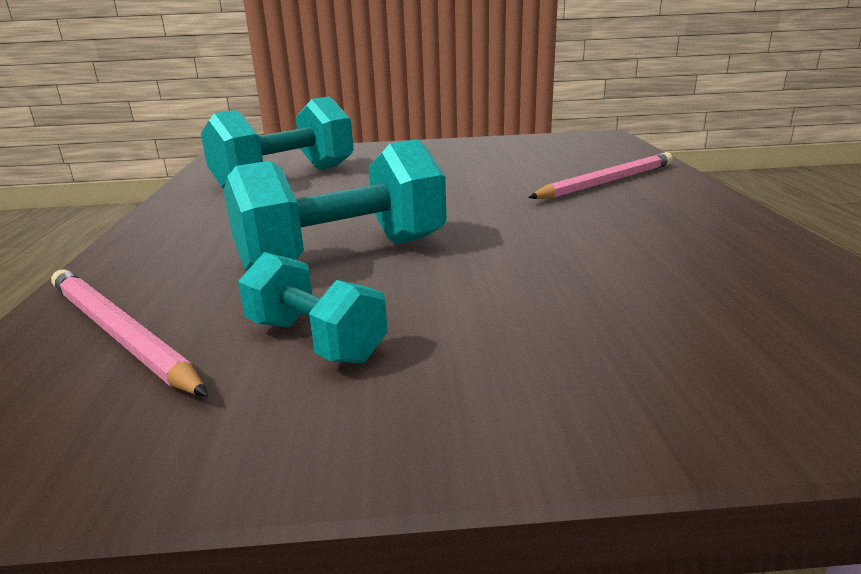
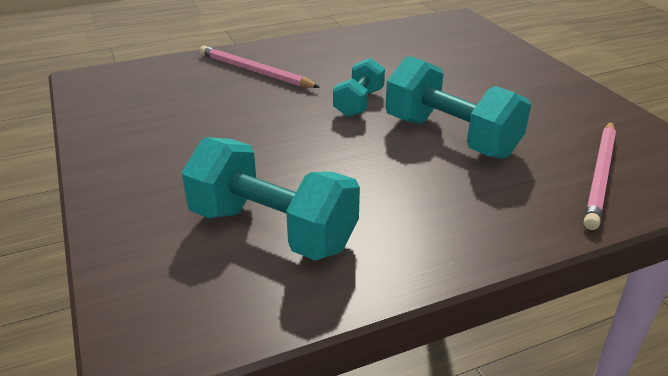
camera: 110 degrees left, 10 degrees up
turquoise dumbbell [238,252,388,364] -> turquoise dumbbell moved to [333,58,385,117]

